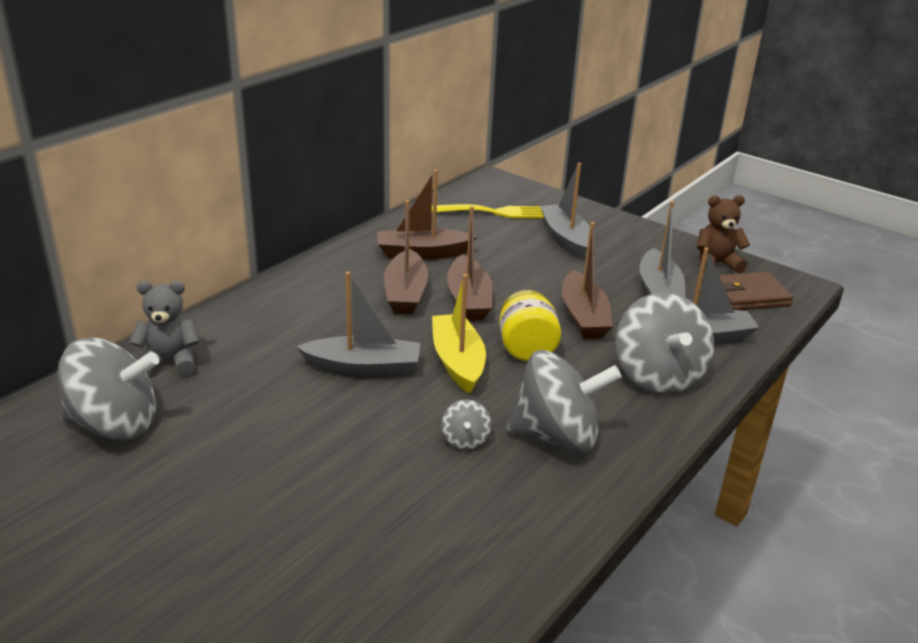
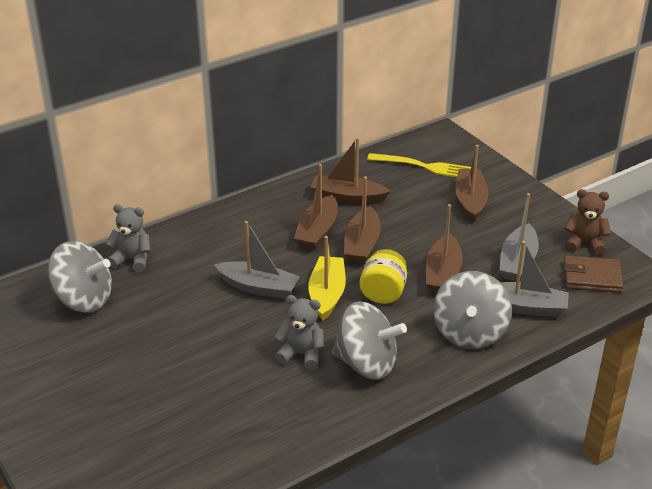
camera: 20 degrees right, 5 degrees up
grey spinning top [441,399,492,450] -> grey teddy bear [274,295,325,370]
grey boat [540,163,590,260] -> brown boat [455,145,489,222]

